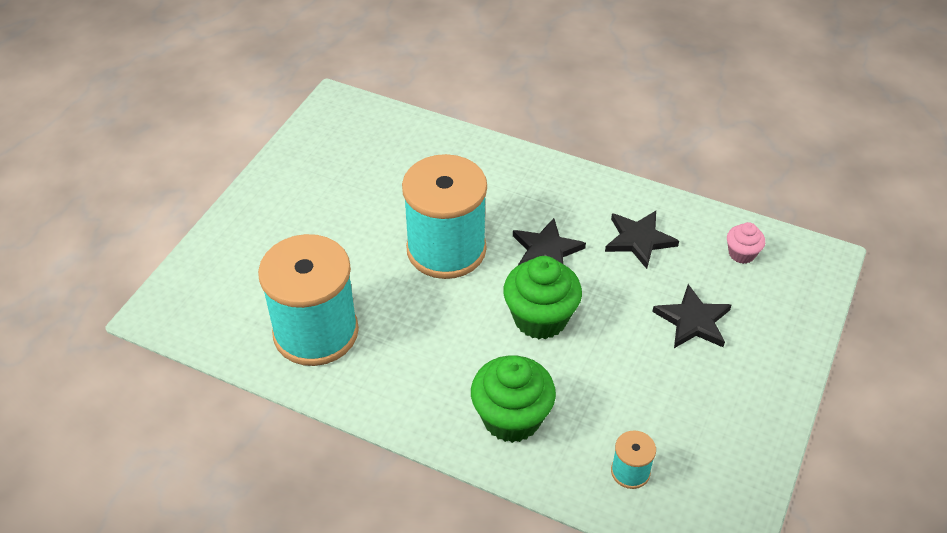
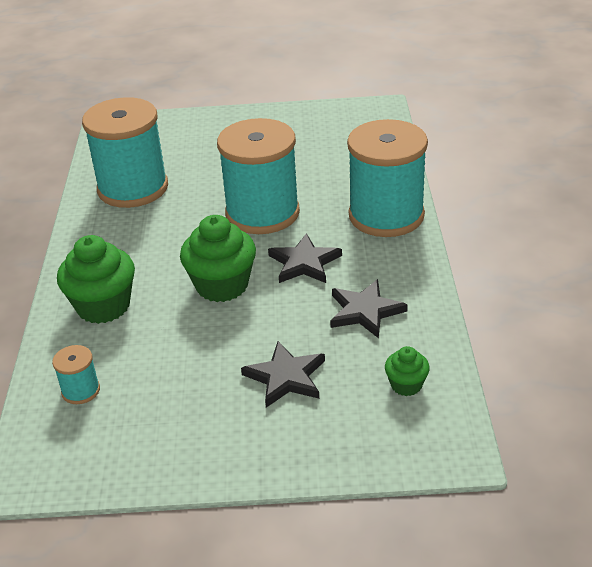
camera: 65 degrees right, 10 degrees down
pink cupcake [727,222,765,264] -> green cupcake [385,346,430,396]
none -> turquoise spool [347,119,428,237]

